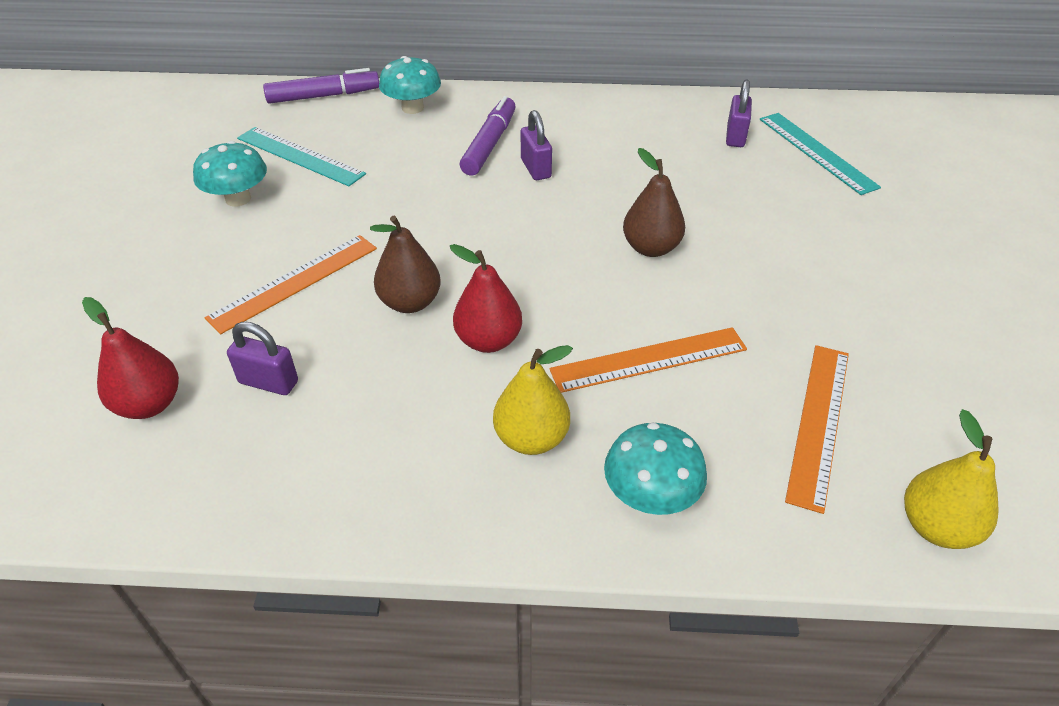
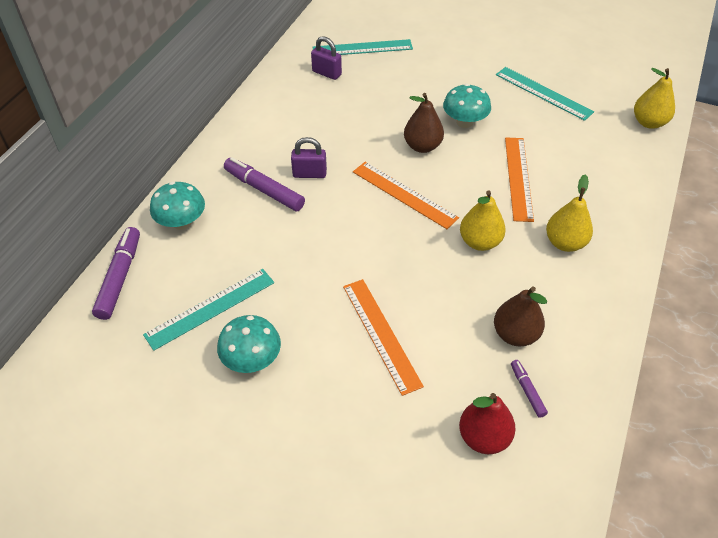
camera: 70 degrees left, 5 degrees up
purple padlock [227,322,298,395] -> none
brown pear [370,216,441,313] -> brown pear moved to [494,286,547,346]
red pear [450,244,522,353] -> yellow pear [460,191,506,251]
turquoise mushroom [604,422,707,515] -> turquoise mushroom moved to [443,84,491,128]
orange ruler [785,345,849,514] -> orange ruler moved to [353,162,459,229]
none -> turquoise ruler [496,67,594,121]
none -> purple marker [511,360,548,418]

